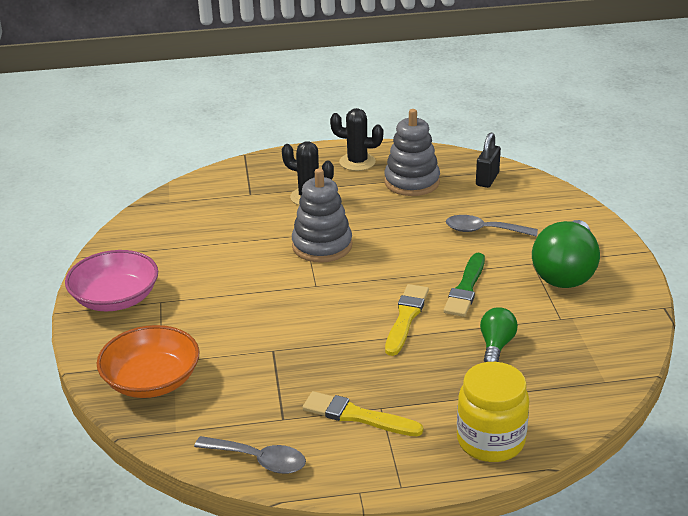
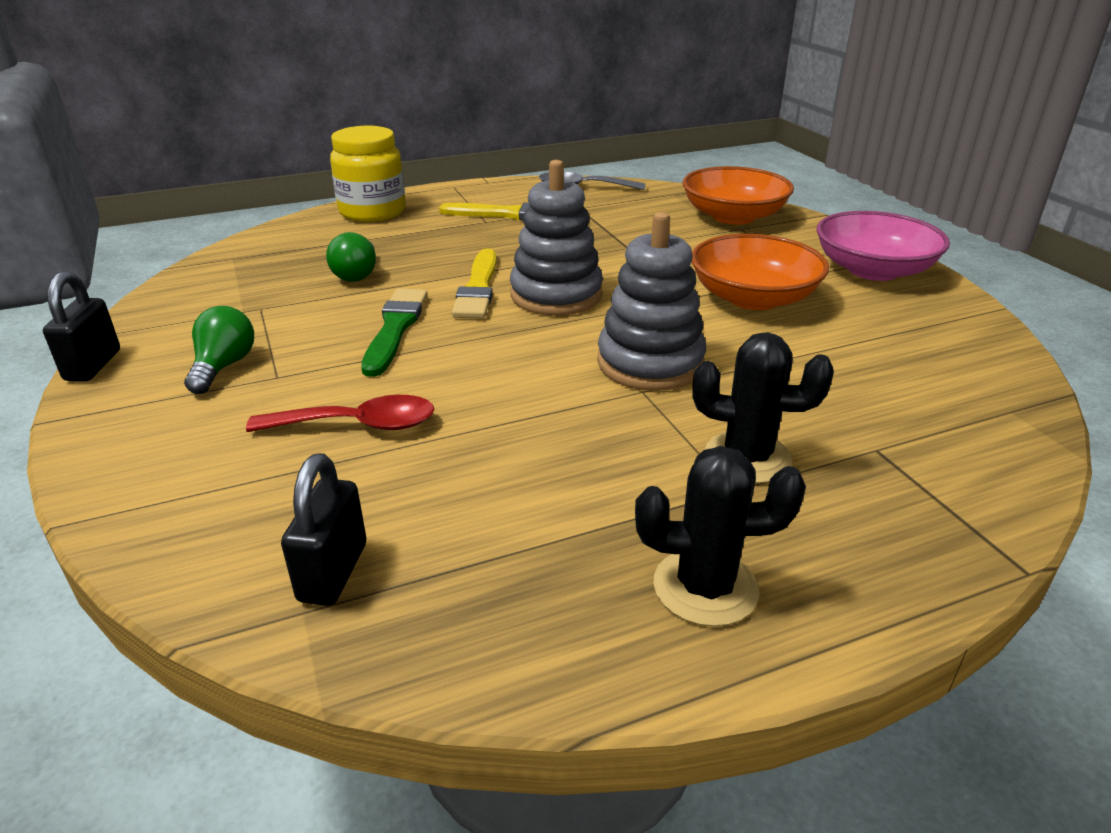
camera: 165 degrees right, 0 degrees up
grey stacking toy [384,109,440,196] -> grey stacking toy moved to [510,160,603,315]
grey spoon [446,215,538,237] -> red spoon [246,395,435,432]
green light bulb [532,220,600,288] -> green light bulb [184,306,254,394], size x0.52
none -> black padlock [43,271,120,381]
none -> orange bowl [691,234,829,310]

